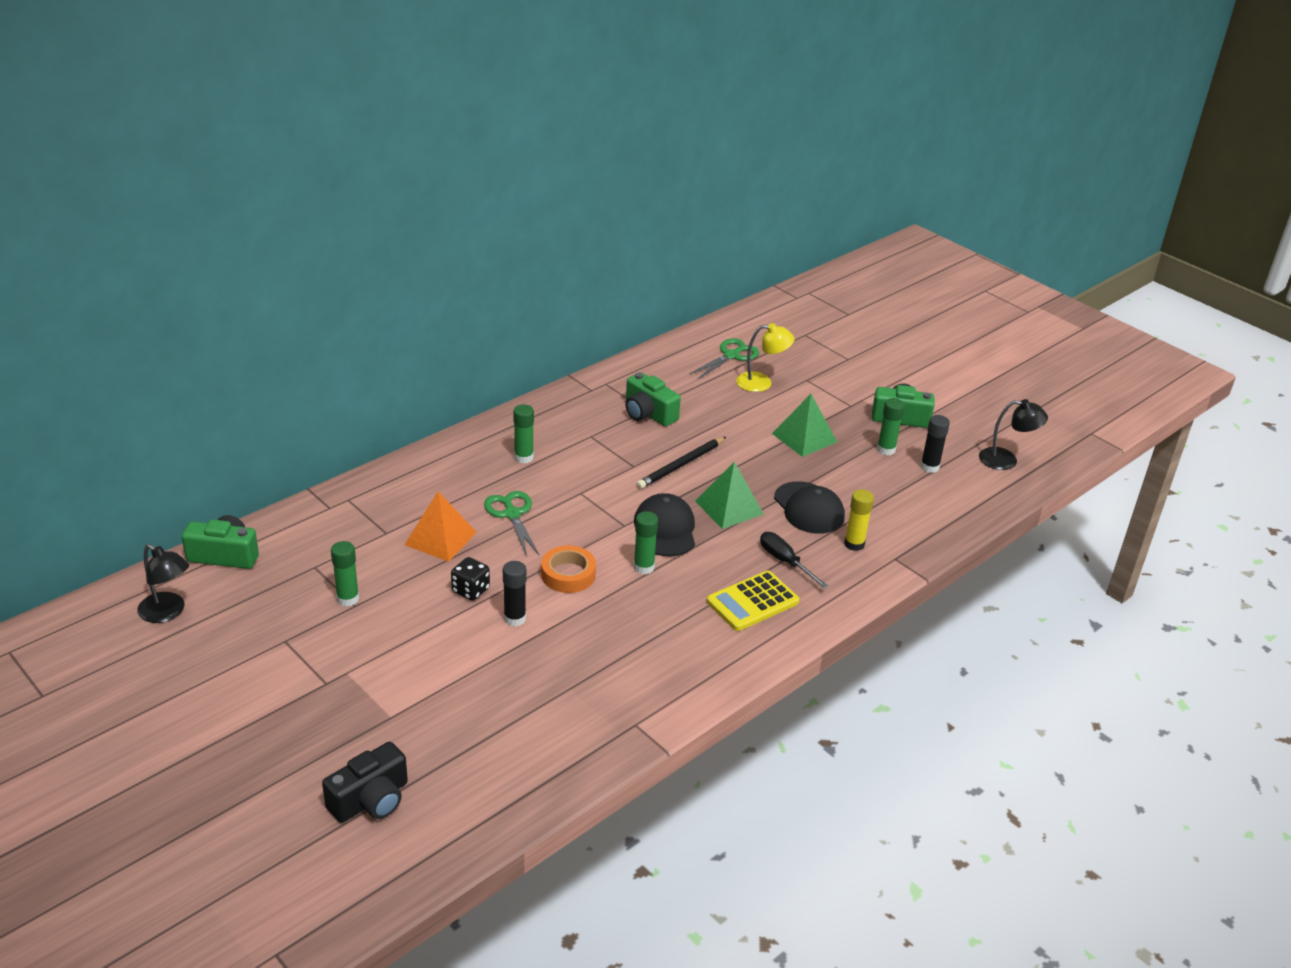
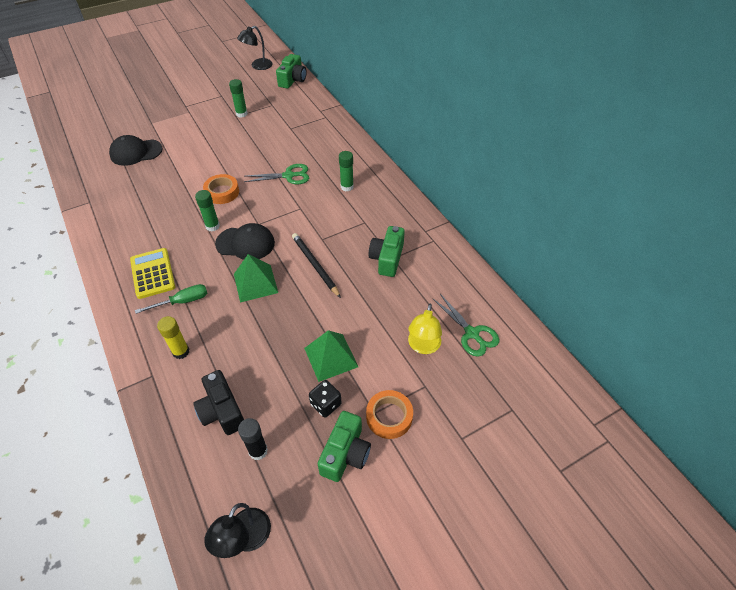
camera: 105 degrees right, 15 degrees up
black camera [322,742,408,823] -> black camera moved to [193,370,244,435]
orange pyramid [404,491,477,562] -> none
black dice [451,557,490,601] -> black dice moved to [309,380,342,417]
black glue stick [503,561,526,626] -> none
green camera [625,372,681,426] -> green camera turned 45 degrees counterclockwise [369,226,405,277]
black screwdriver [760,532,829,589] -> green screwdriver [135,284,207,314]
black cap [774,481,845,534] -> black cap moved to [109,135,163,166]
green glue stick [877,398,905,455] -> none
none -> orange tape [366,390,413,439]

